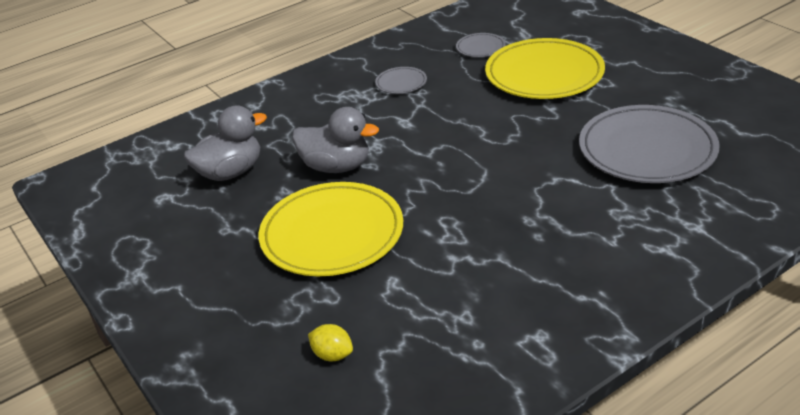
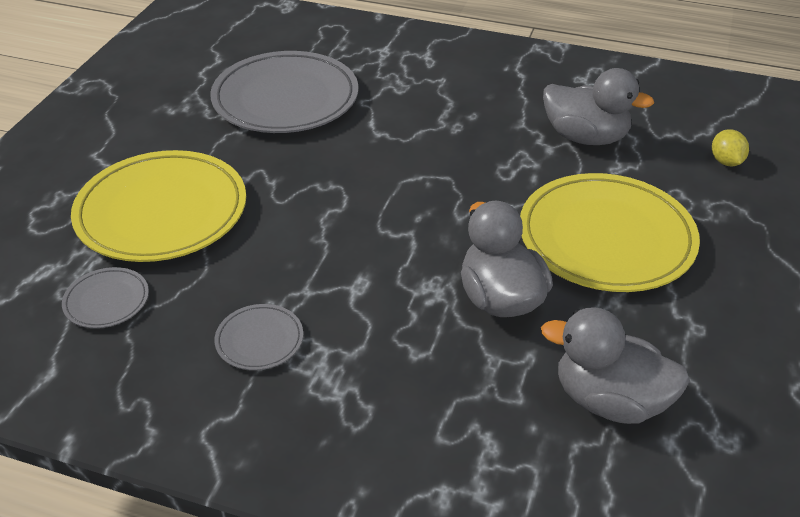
camera: 130 degrees left, 5 degrees up
none -> grey duck [543,68,654,145]

